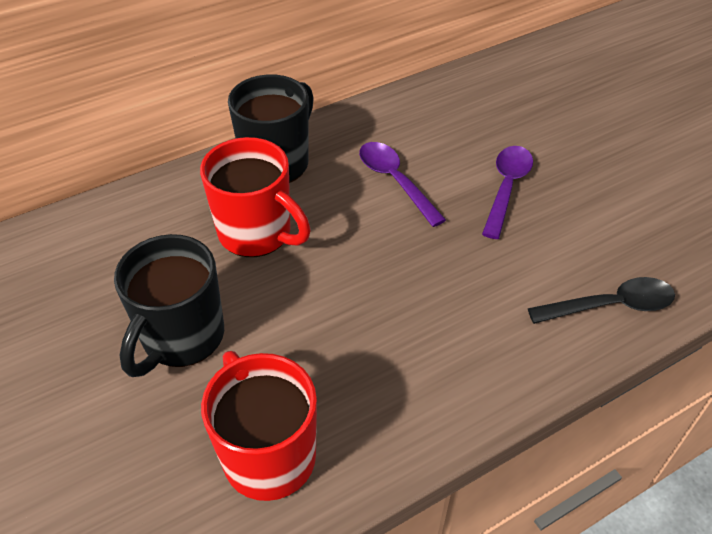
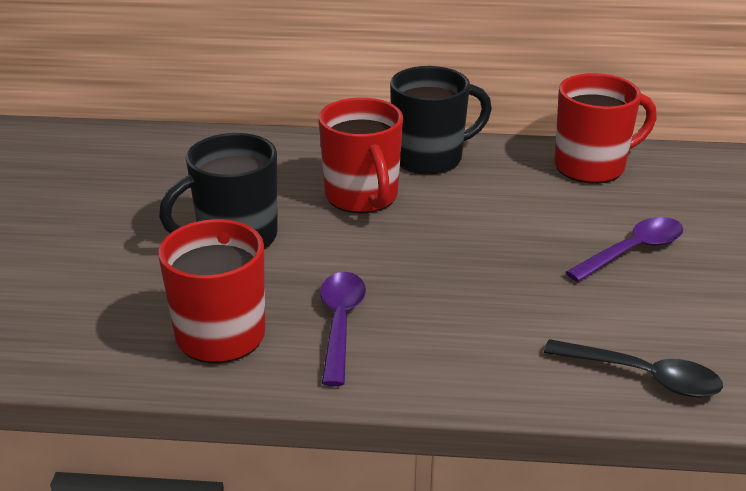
camera: 35 degrees right, 15 degrees down
purple spoon [359,142,446,227] -> purple spoon moved to [320,272,366,386]
none -> red mug [554,73,657,184]

